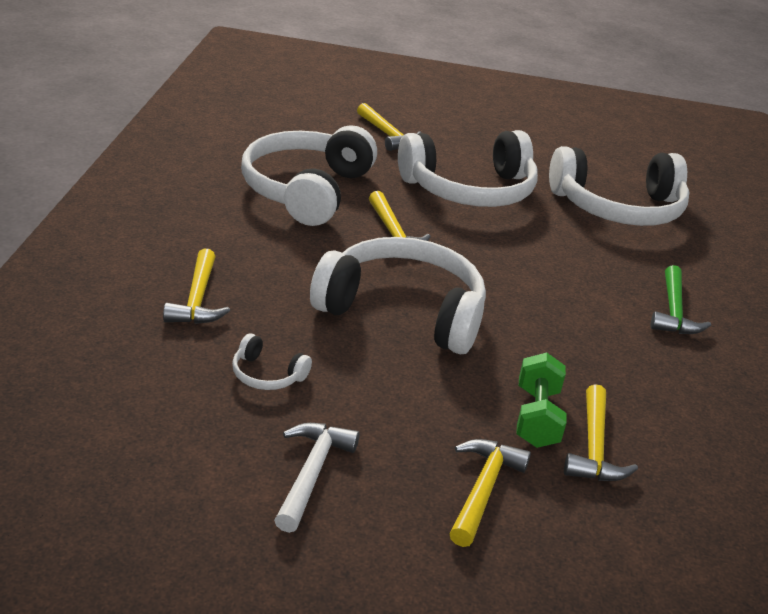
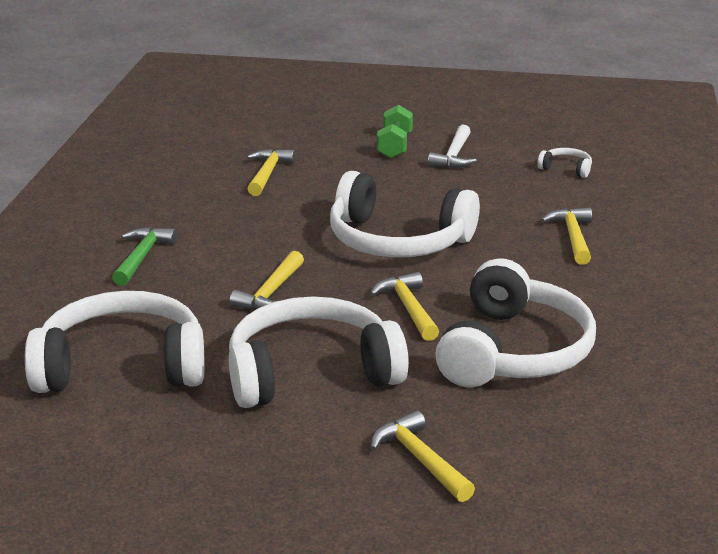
camera: 175 degrees left, 5 degrees down
white headphones [232,333,312,390] -> white headphones moved to [538,148,592,178]
yellow hammer [449,439,531,547] -> yellow hammer moved to [230,251,304,310]
green dumbbell [516,353,567,448] -> green dumbbell moved to [377,105,413,158]

